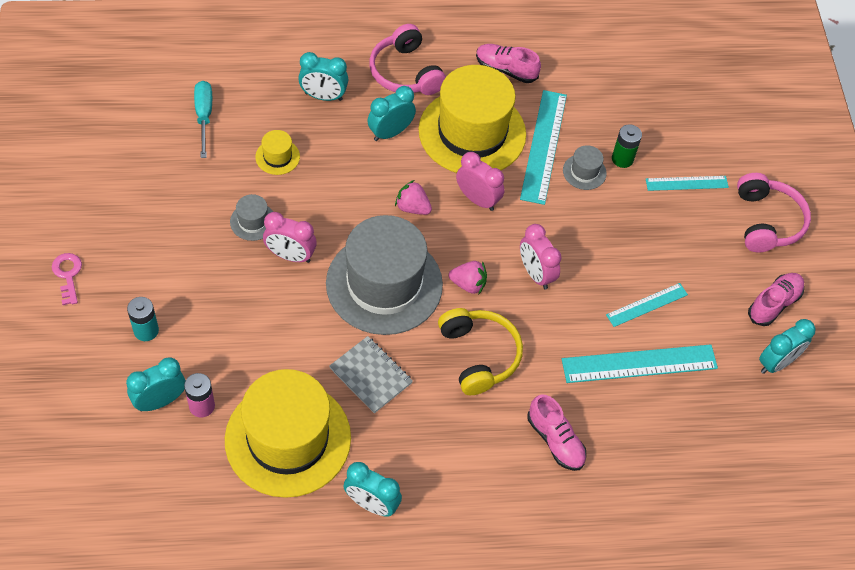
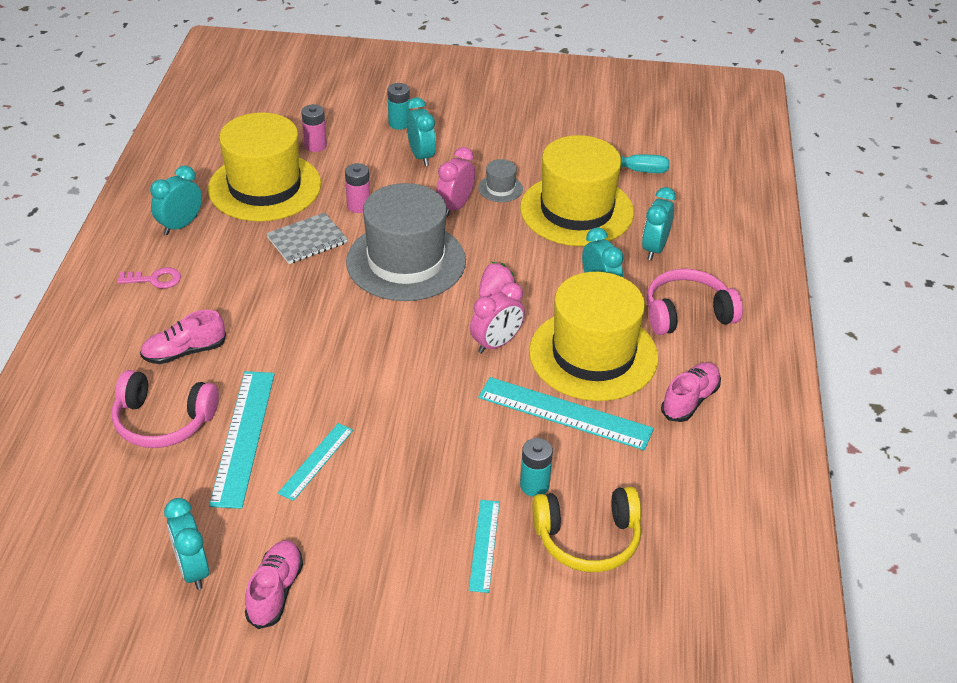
camera: 105 degrees right, 15 degrees down
pink key [52,253,82,305] -> pink key moved to [117,267,181,289]
turquoise clock [126,357,186,411] -> turquoise clock moved to [407,97,436,166]
yellow hat [255,130,300,175] -> yellow hat [520,135,634,246], size x2.49
yellow headphones [438,308,523,395] -> yellow headphones moved to [532,487,641,572]
pink strawberry [449,261,487,294] -> none
pink clock [520,224,562,289] -> none
grey hat [563,145,607,190] -> none
turquoise ruler [606,283,688,327] -> turquoise ruler turned 45 degrees clockwise [278,423,353,501]
green battery [612,124,642,168] -> turquoise battery [520,438,553,497]
pink headphones [737,173,811,252] -> pink headphones moved to [112,370,219,448]
pink shoe [748,273,805,326] -> pink shoe turned 135 degrees counterclockwise [245,540,303,629]
none -> pink battery [345,163,370,213]

